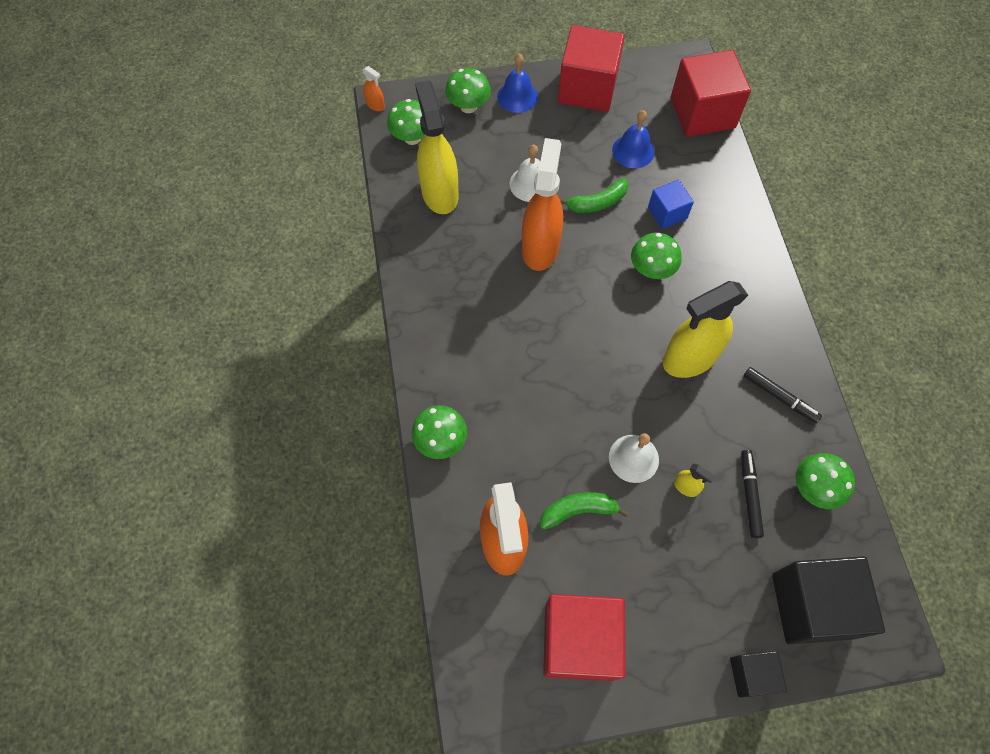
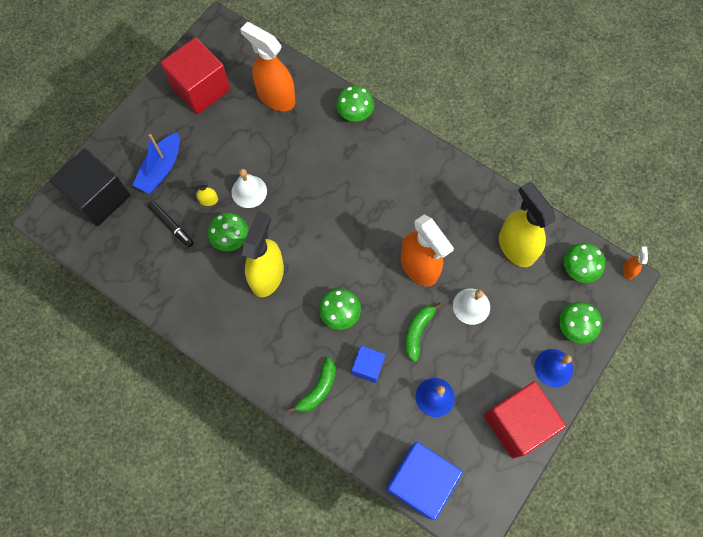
camera: 135 degrees right, 5 degrees up
orange spray bottle [362,66,385,111] -> orange spray bottle turned 105 degrees clockwise [622,246,648,280]
yellow spray bottle [415,80,459,214] -> yellow spray bottle turned 150 degrees counterclockwise [499,182,555,267]
green banana [540,492,629,529] -> green banana moved to [288,357,336,413]
red cube [671,50,751,137] -> blue cube [386,442,463,520]
black cube [730,651,787,697] -> none
black marker [744,367,822,423] -> none
green mushroom [796,453,855,509] -> green mushroom moved to [208,213,248,252]
none -> blue boat [132,132,180,194]

